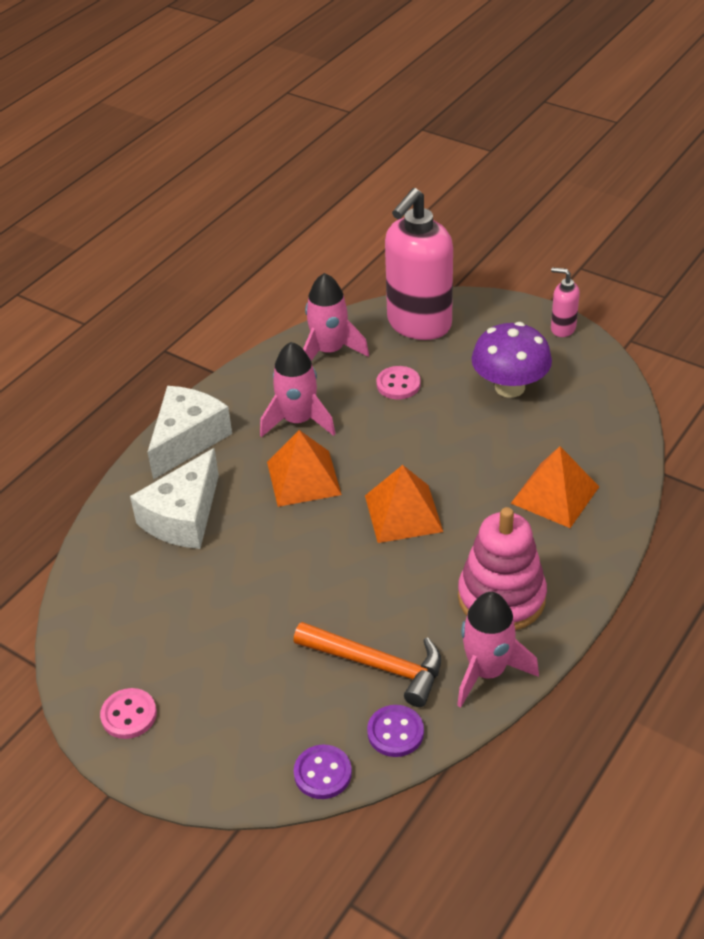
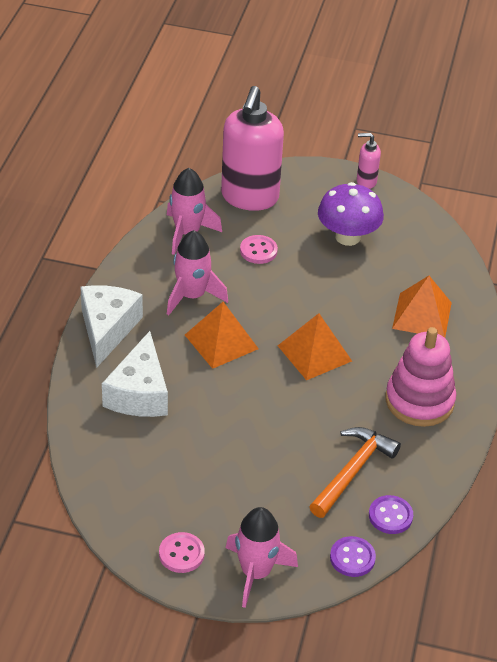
camera: 25 degrees left, 0 degrees up
orange hammer [293,622,441,707] -> orange hammer turned 60 degrees counterclockwise [309,427,401,518]
pink rocket [457,592,539,707] -> pink rocket moved to [225,507,298,608]

